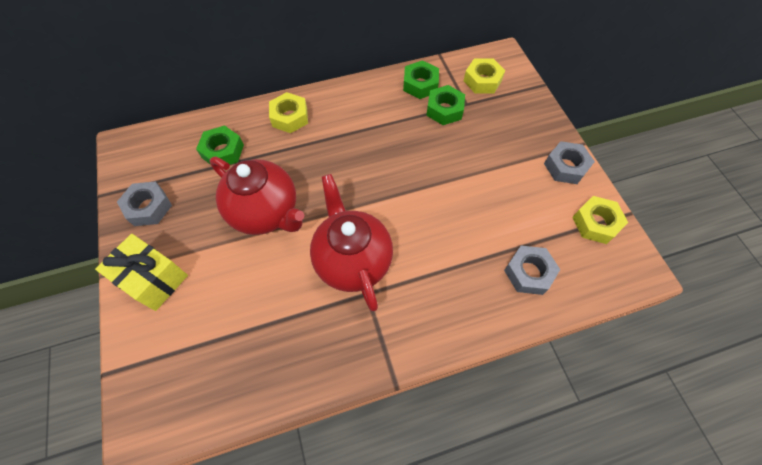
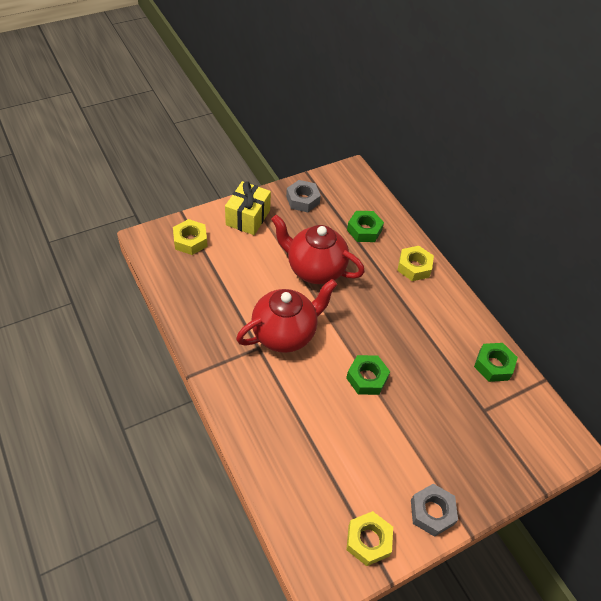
camera: 75 degrees right, 10 degrees down
red teapot [209,157,304,235] -> red teapot turned 90 degrees clockwise [271,215,365,284]
green nut [426,85,465,125] -> green nut moved to [346,355,390,395]
yellow nut [464,58,505,93] -> yellow nut moved to [173,219,208,255]
grey nut [504,246,560,295] -> none

